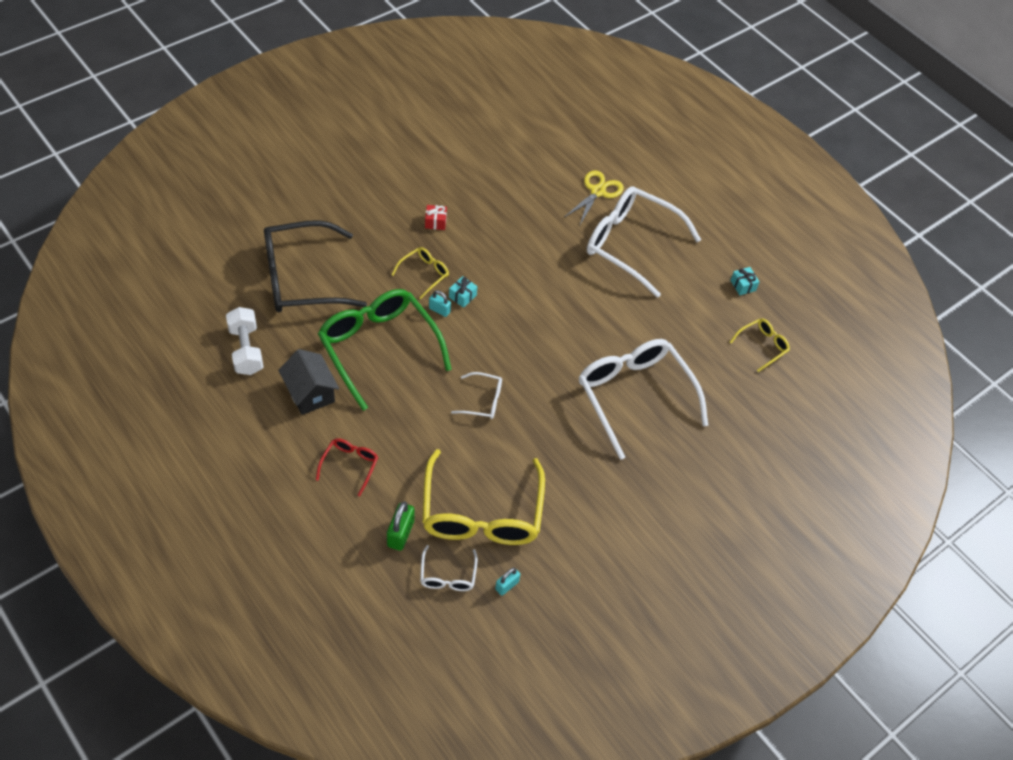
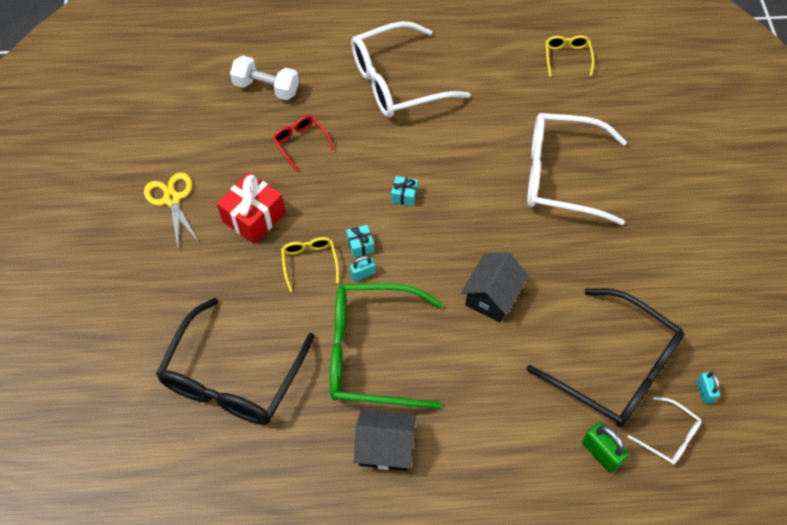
camera: 50 degrees left, 5 degrees up
white dumbbell [226,307,263,375] -> white dumbbell moved to [230,55,299,100]
red glasses [316,438,378,496] -> red glasses moved to [273,115,334,171]
yellow glasses [422,449,545,545] -> black glasses [526,288,684,427]
red gift [425,205,447,230] -> red gift [216,172,285,244], size x2.03
white glasses [451,372,502,419] -> black house [461,252,529,322]
yellow scissors [565,170,624,224] -> yellow scissors moved to [144,172,198,247]
turquoise gift [730,267,760,295] -> turquoise gift moved to [391,176,418,206]

